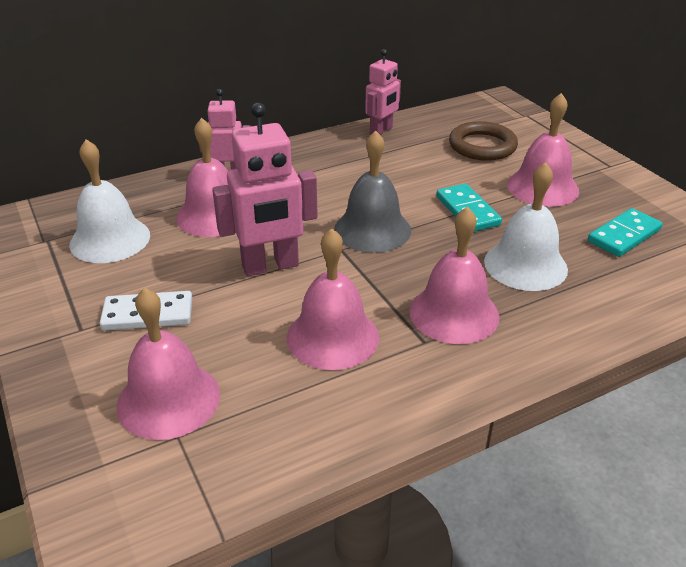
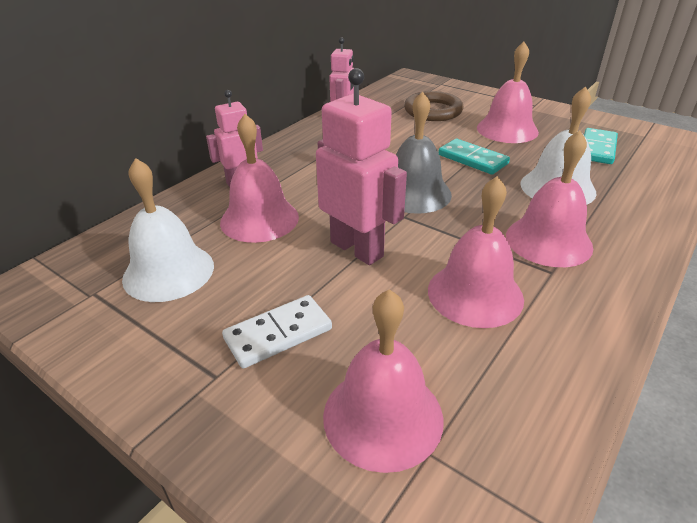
camera: 25 degrees left, 0 degrees up
pink robot [212,103,318,276] -> pink robot turned 90 degrees counterclockwise [316,68,407,265]

